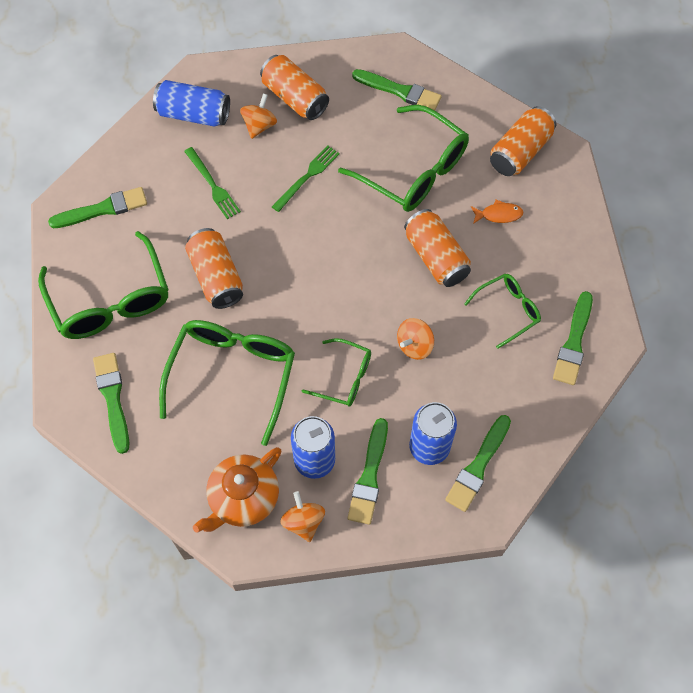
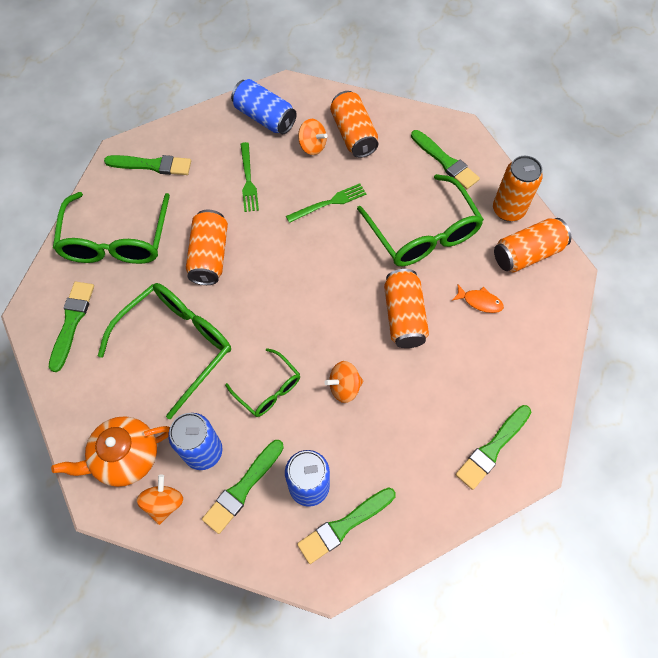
camera: 25 degrees right, 0 degrees up
orange spinning top [240,93,277,139] -> orange spinning top turned 75 degrees clockwise [298,119,327,155]
green glasses [464,274,541,349] -> none
none -> orange can [493,156,543,221]

